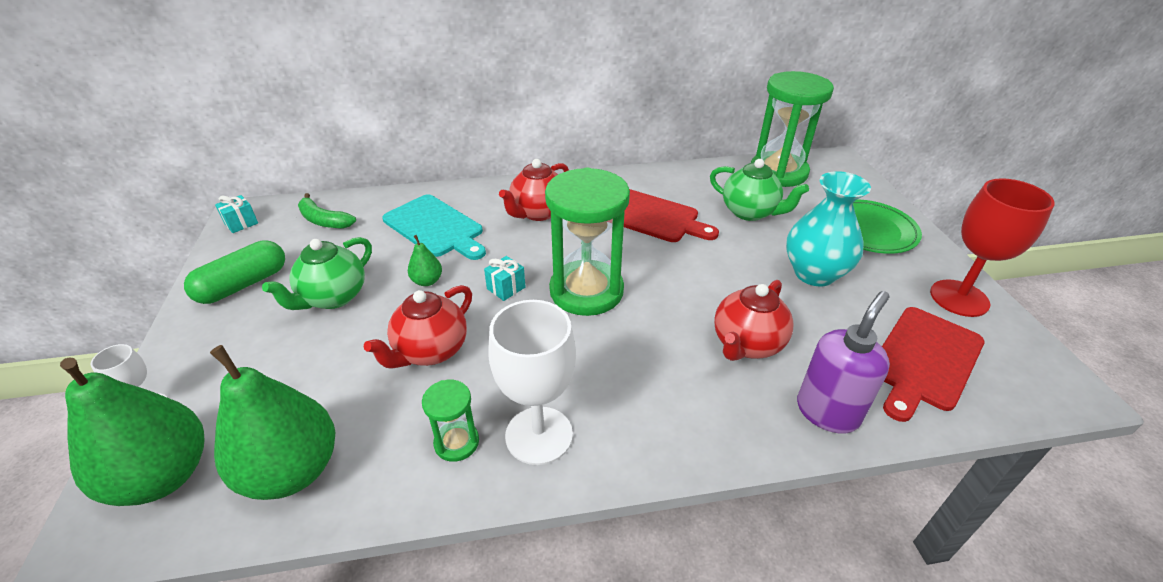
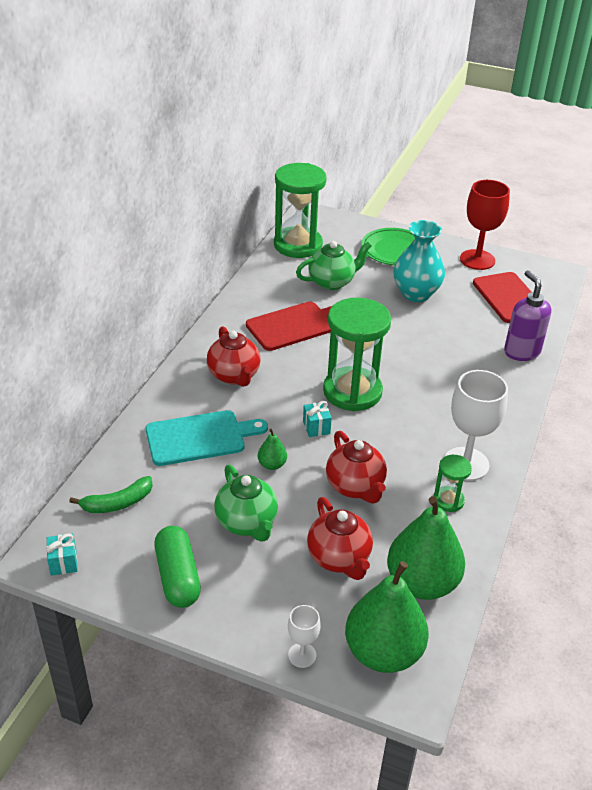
camera: 60 degrees left, 0 degrees up
red teapot [714,280,793,361] -> red teapot moved to [307,497,373,580]

